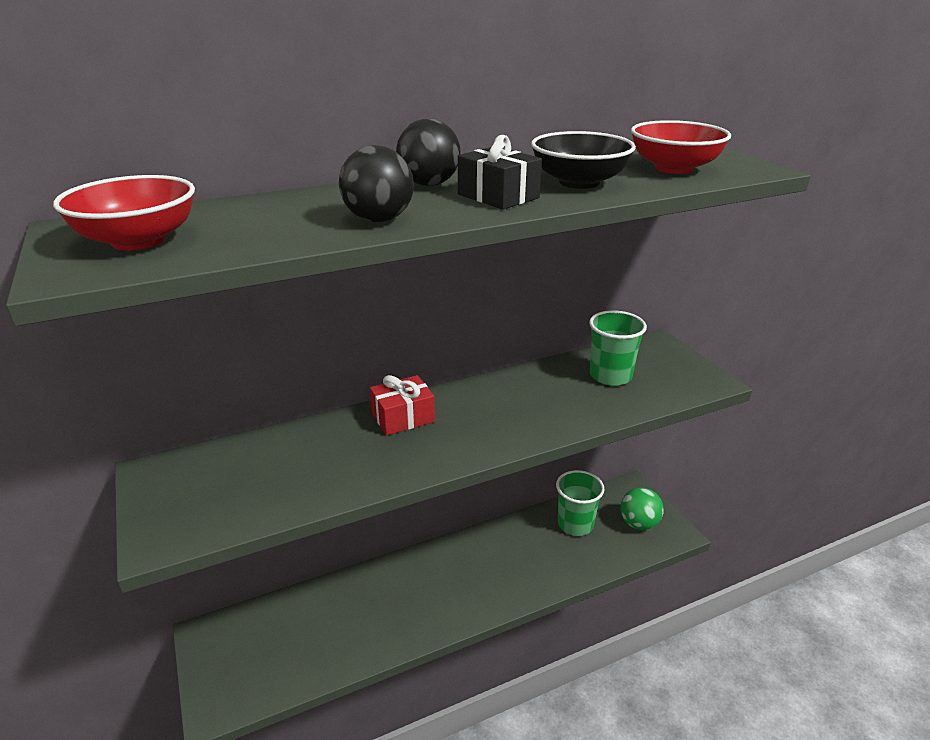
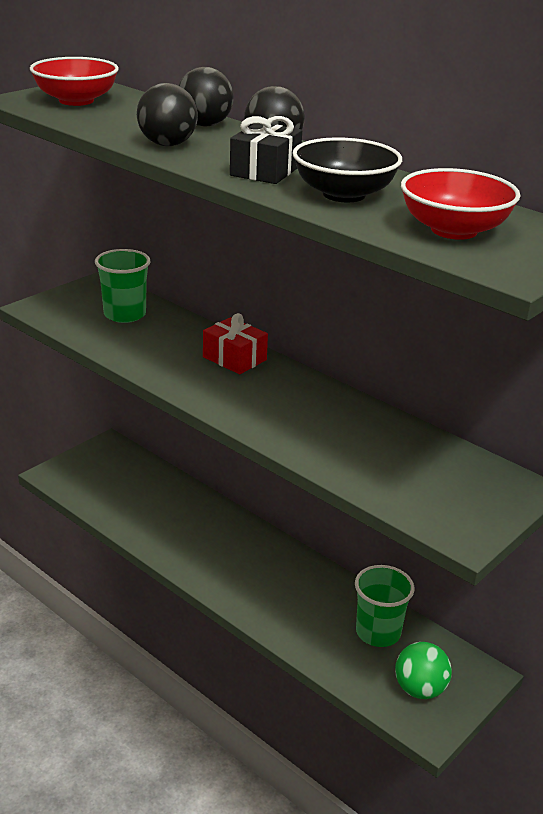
camera: 65 degrees right, 0 degrees up
green cup [589,310,647,386] -> green cup moved to [95,249,150,323]
none -> black ball [178,67,234,127]

